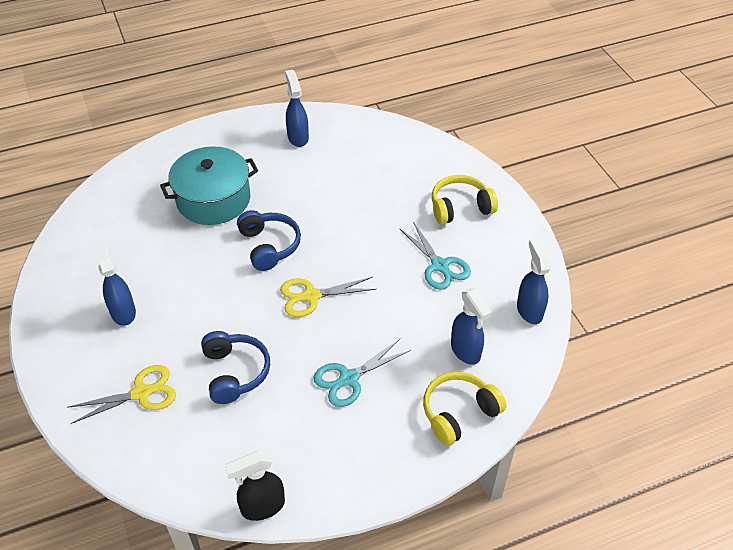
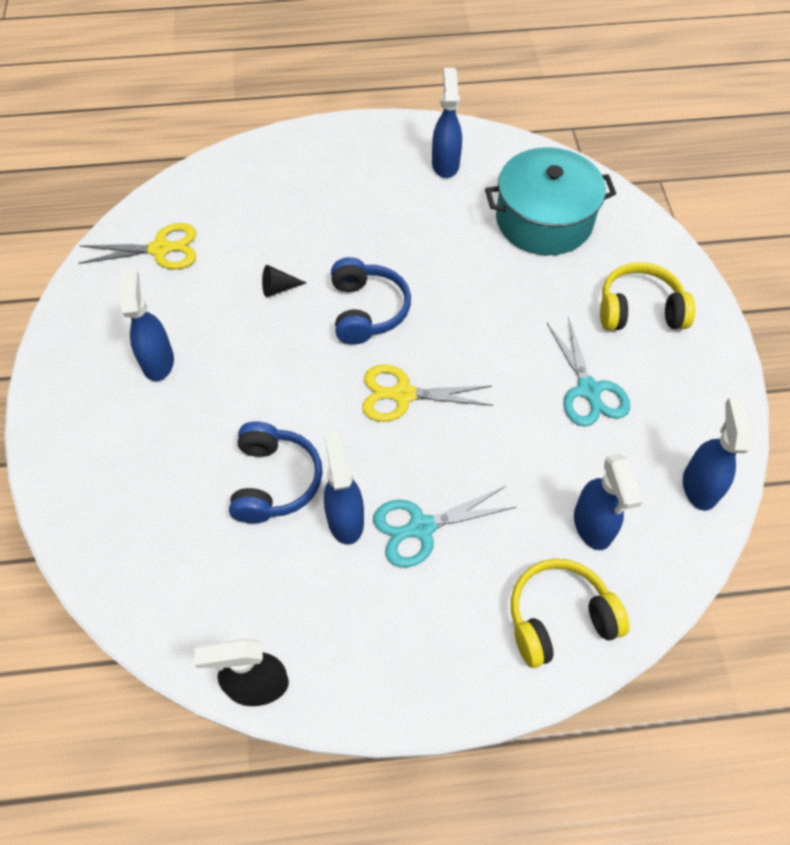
camera: 15 degrees right, 10 degrees up
yellow scissors [67,365,176,424] -> yellow scissors moved to [79,223,196,269]
turquoise pot [160,146,258,225] -> turquoise pot moved to [485,147,616,255]
none -> black cone [262,265,306,297]
none -> blue spray bottle [324,432,364,545]

